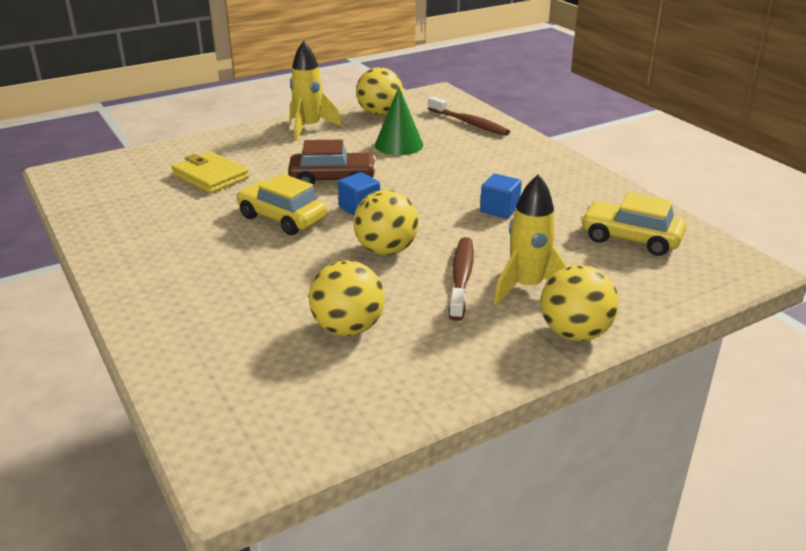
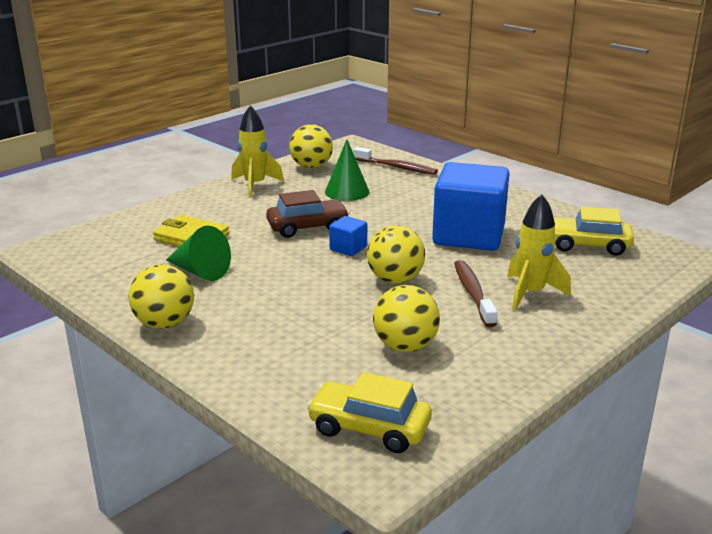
camera: 15 degrees left, 5 degrees down
yellow car [236,174,327,235] -> yellow car moved to [306,372,432,453]
blue cube [480,174,522,218] -> blue cube [432,162,510,251], size x2.37
yellow ball [541,265,618,341] -> yellow ball moved to [128,264,194,329]
none -> green cone [166,226,231,281]

